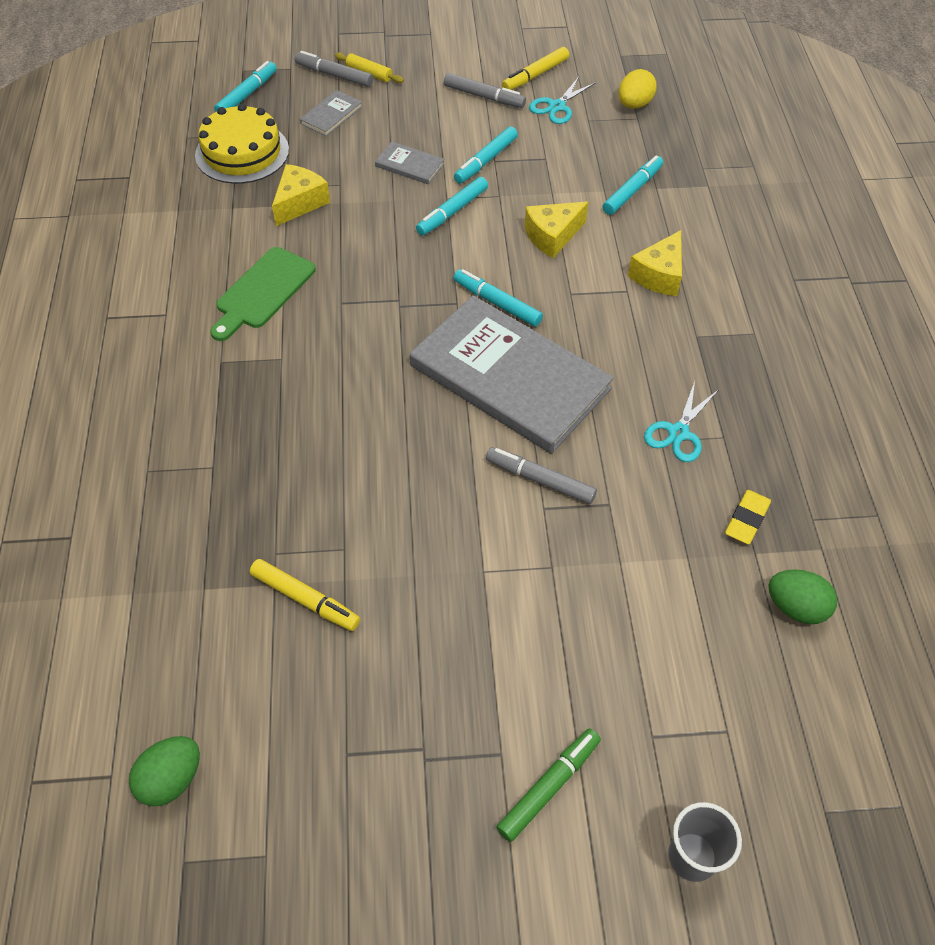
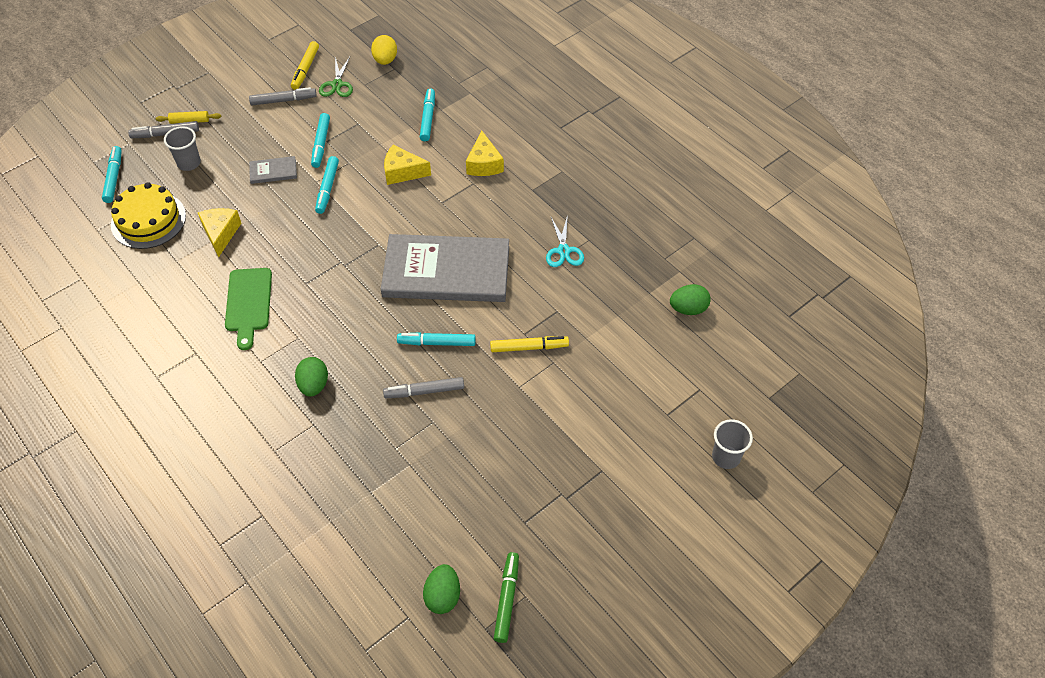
camera: 35 degrees left, 0 degrees up
yellow marker [250,559,360,631] -> yellow marker moved to [490,336,569,352]
grey book [300,90,363,136] -> grey cup [164,126,201,171]
turquoise marker [454,269,543,327] -> turquoise marker moved to [397,332,476,346]
grey marker [486,447,597,504] -> grey marker moved to [383,377,464,398]
green marker [496,728,601,842] -> green marker moved to [494,552,519,643]
yellow cheese [524,202,589,258] -> yellow cheese turned 75 degrees clockwise [384,145,431,185]
turquoise scissors [529,77,596,124] -> green scissors [319,57,353,97]
yellow eraser [725,490,771,545] -> none
none -> green egg [295,357,328,397]

